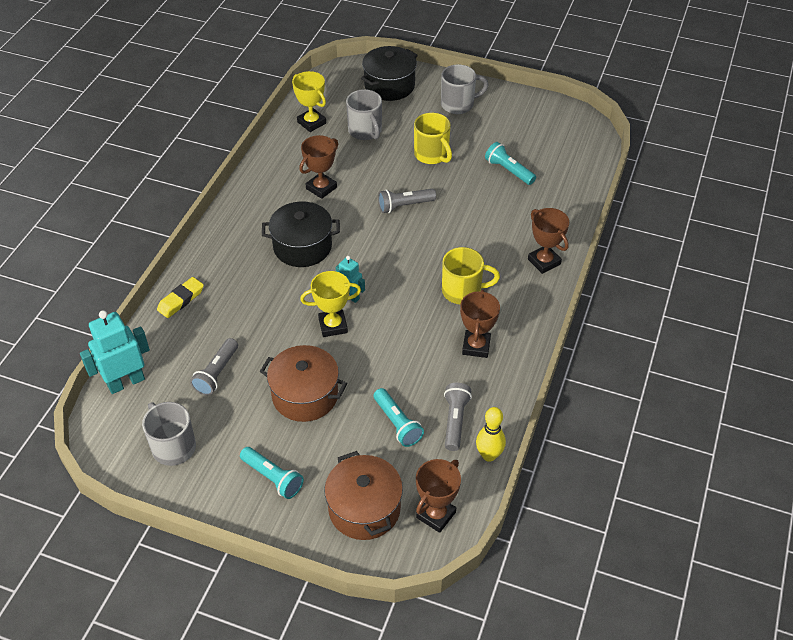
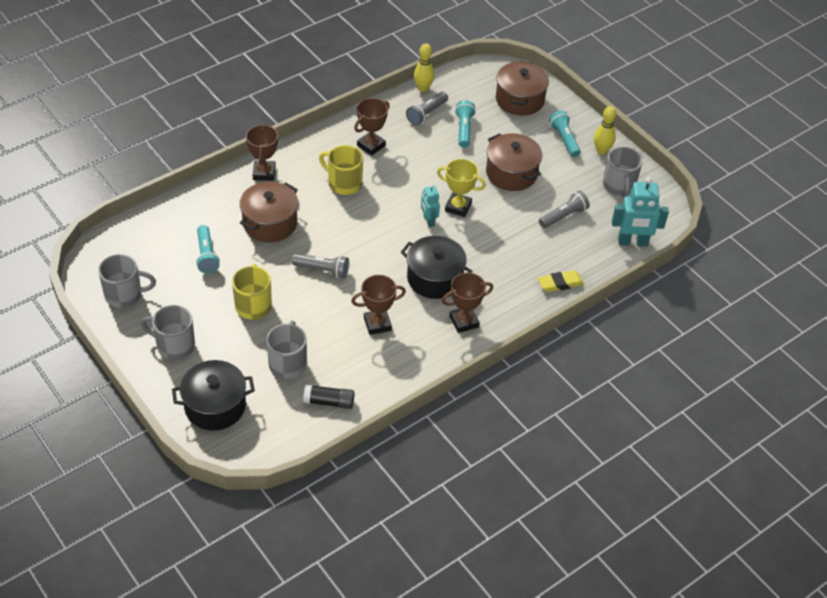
camera: 150 degrees left, 0 degrees up
yellow trophy [292,71,326,132] -> black glue stick [303,384,355,409]
brown trophy [416,459,461,533] -> brown trophy moved to [442,273,493,333]
none -> grey mug [98,254,156,308]
none -> brown pot [240,182,298,242]
none -> yellow bowling pin [594,106,616,155]

